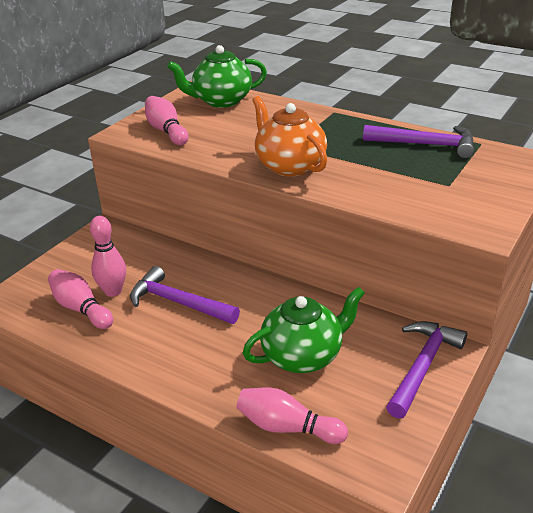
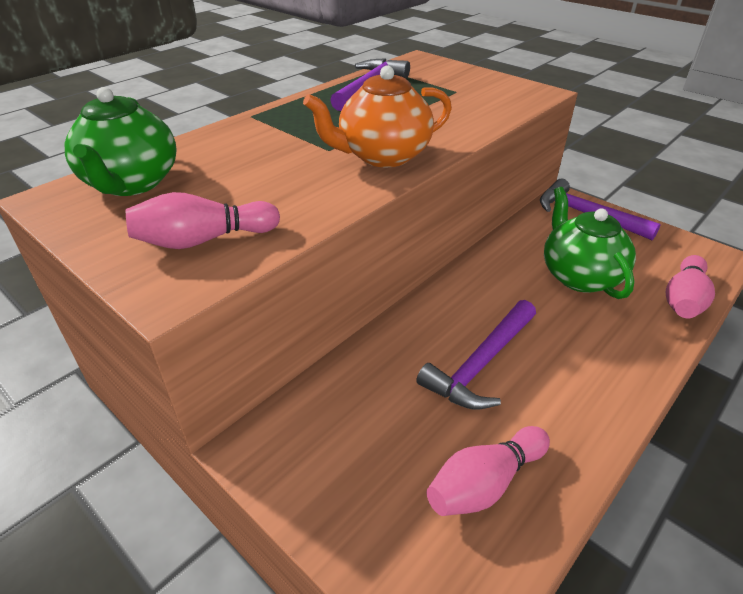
camera: 80 degrees left, 5 degrees up
pink bowling pin [90,216,126,297] -> none

